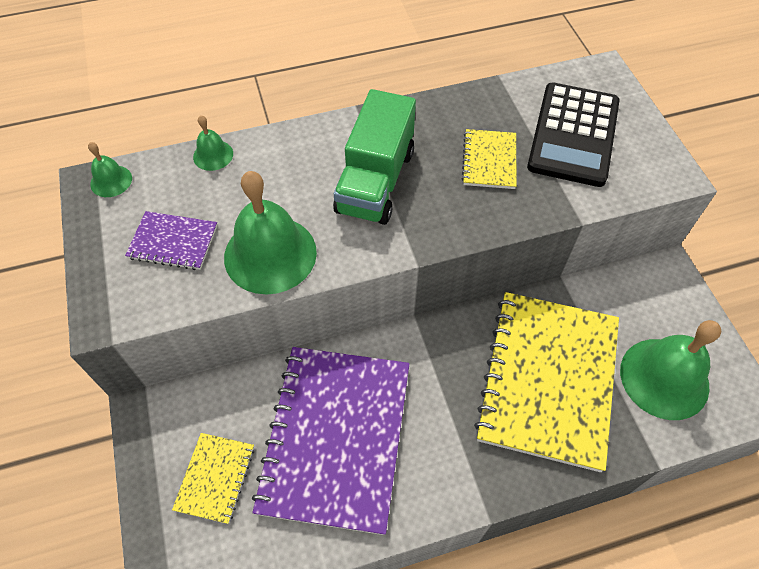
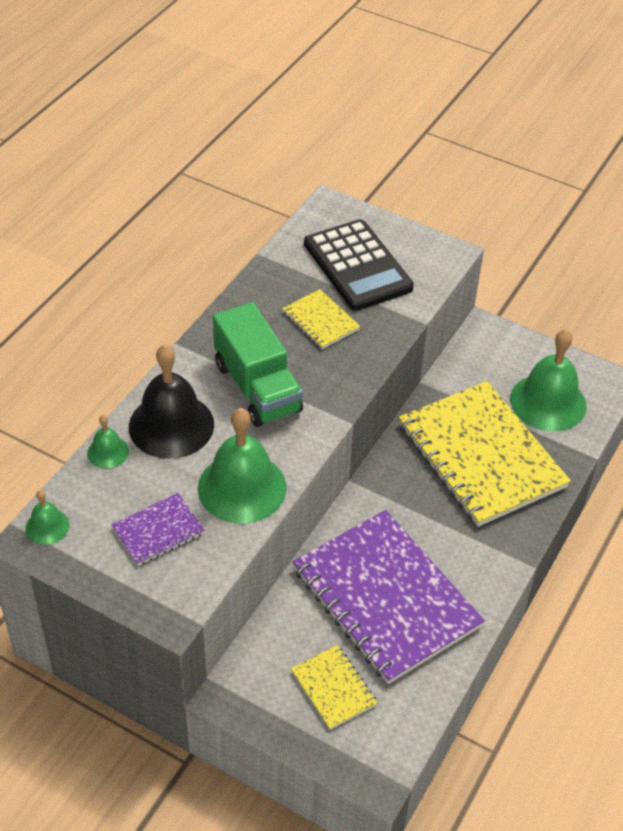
camera: 45 degrees left, 10 degrees down
none -> black bell [129,345,214,459]

